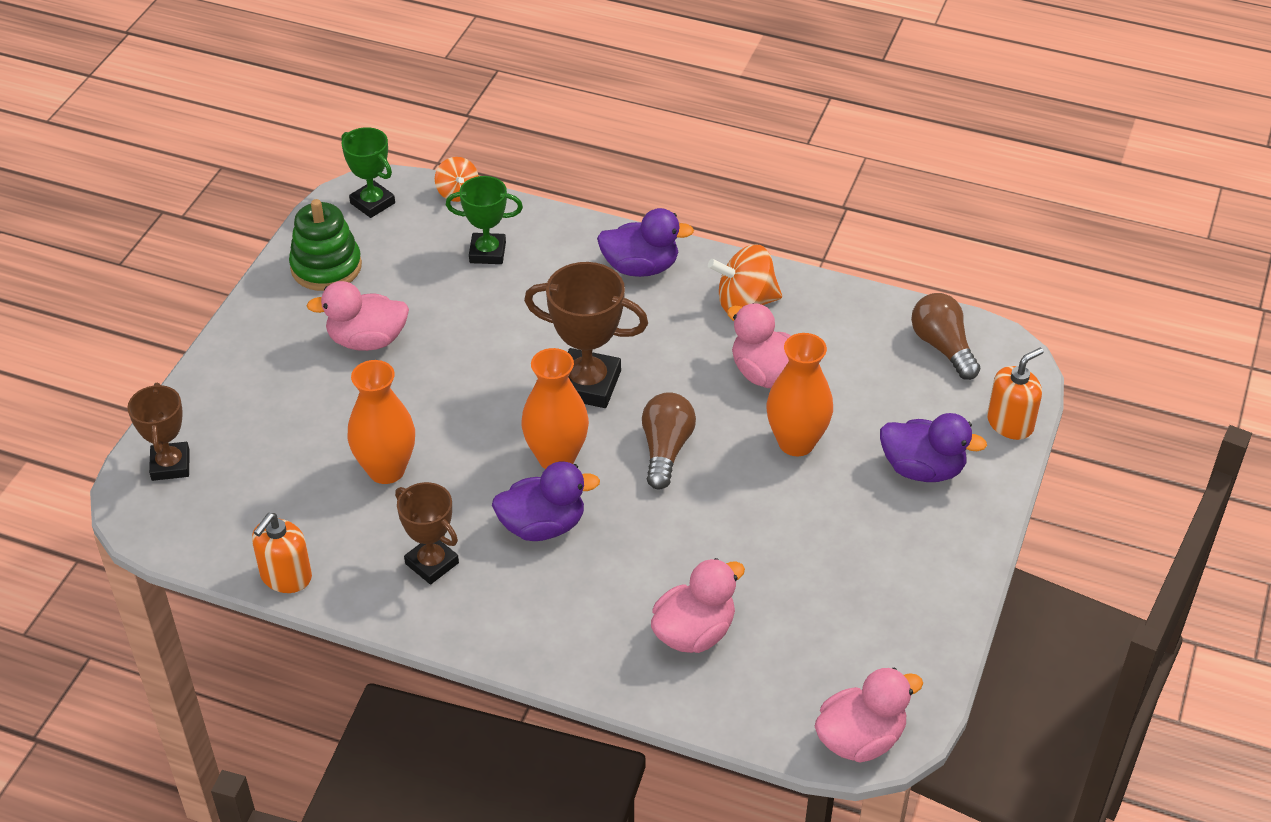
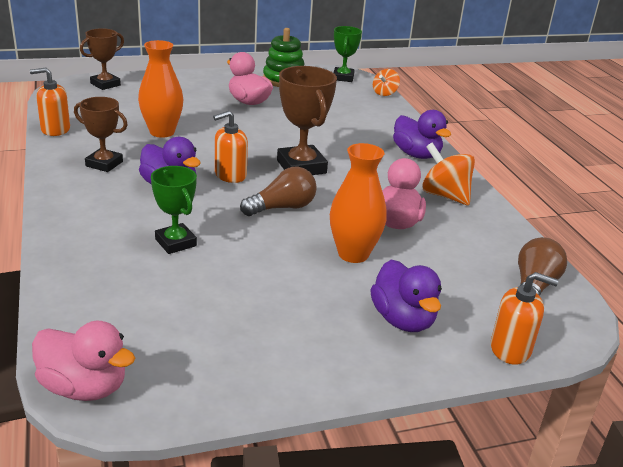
camera: 50 degrees right, 15 degrees down
brown trophy [395,482,459,584] -> brown trophy turned 75 degrees counterclockwise [74,97,128,172]
green trophy [446,176,523,264] -> green trophy moved to [151,166,197,254]
orange vase [521,348,589,469] -> orange soap dispenser [213,111,248,183]
pink duck [651,558,745,653] -> none

